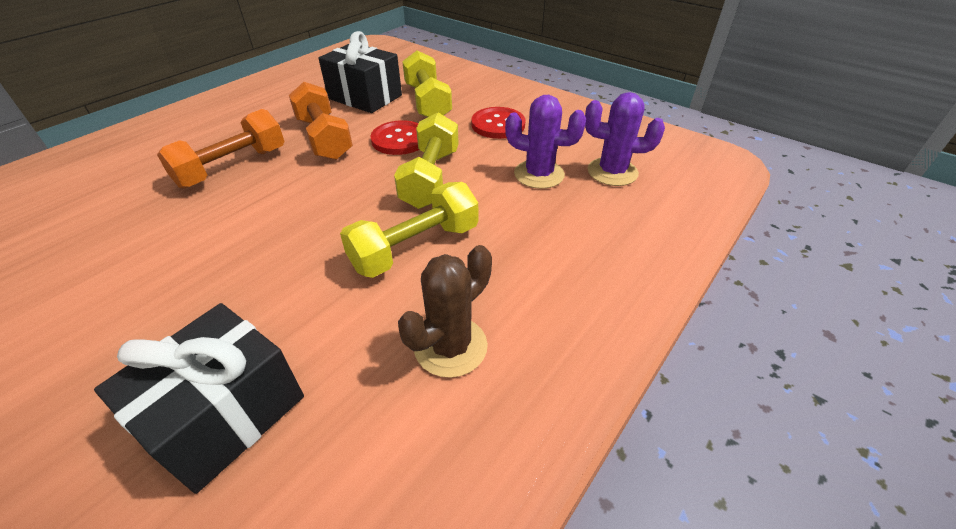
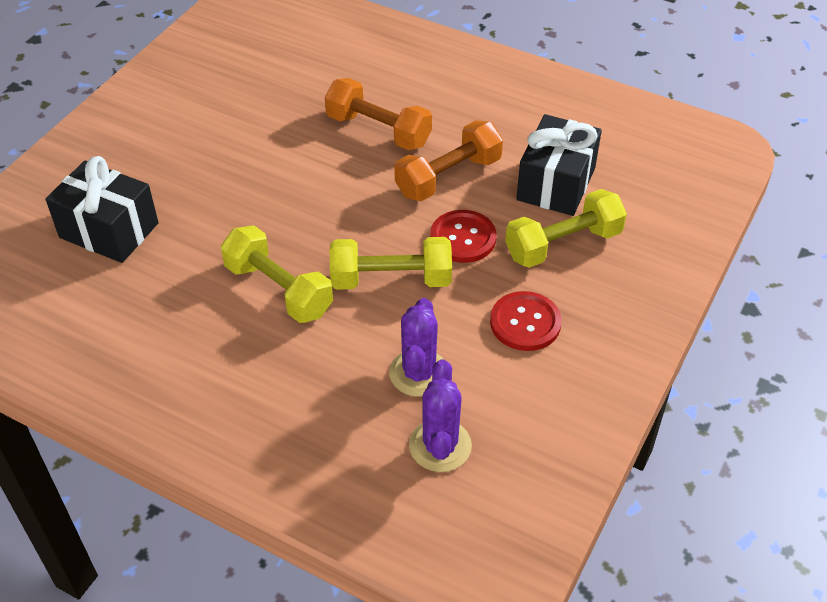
camera: 80 degrees right, 5 degrees up
brown cactus [398,245,492,378] -> none

